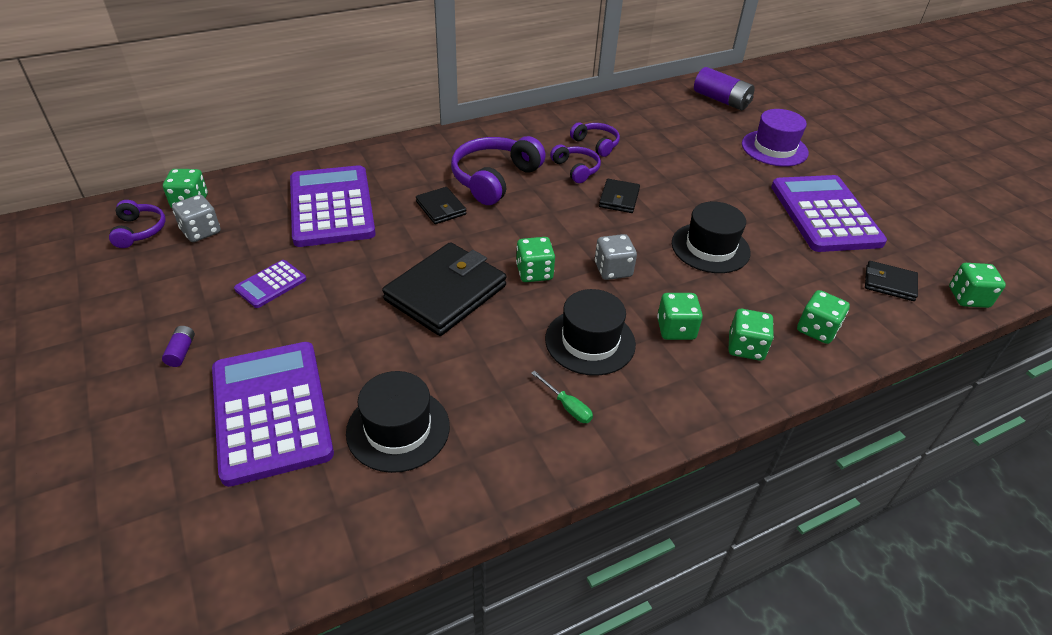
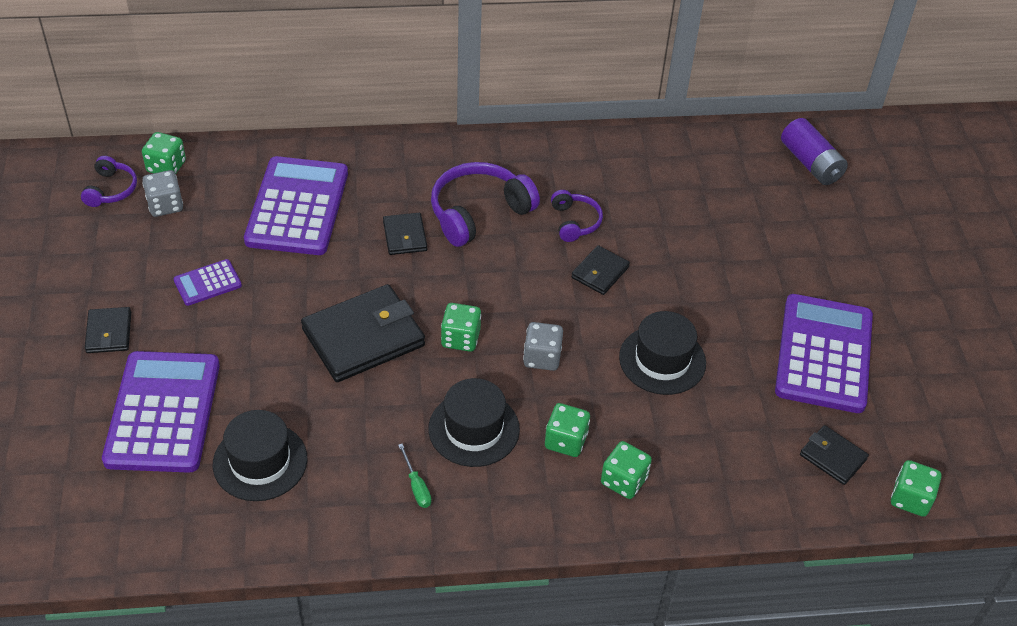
camera: 20 degrees right, 5 degrees up
purple battery [162,326,195,367] -> black wallet [85,307,131,353]
purple headphones [570,122,620,157] -> none
purple hat [742,109,809,167] -> none
green dice [797,290,850,344] -> none

